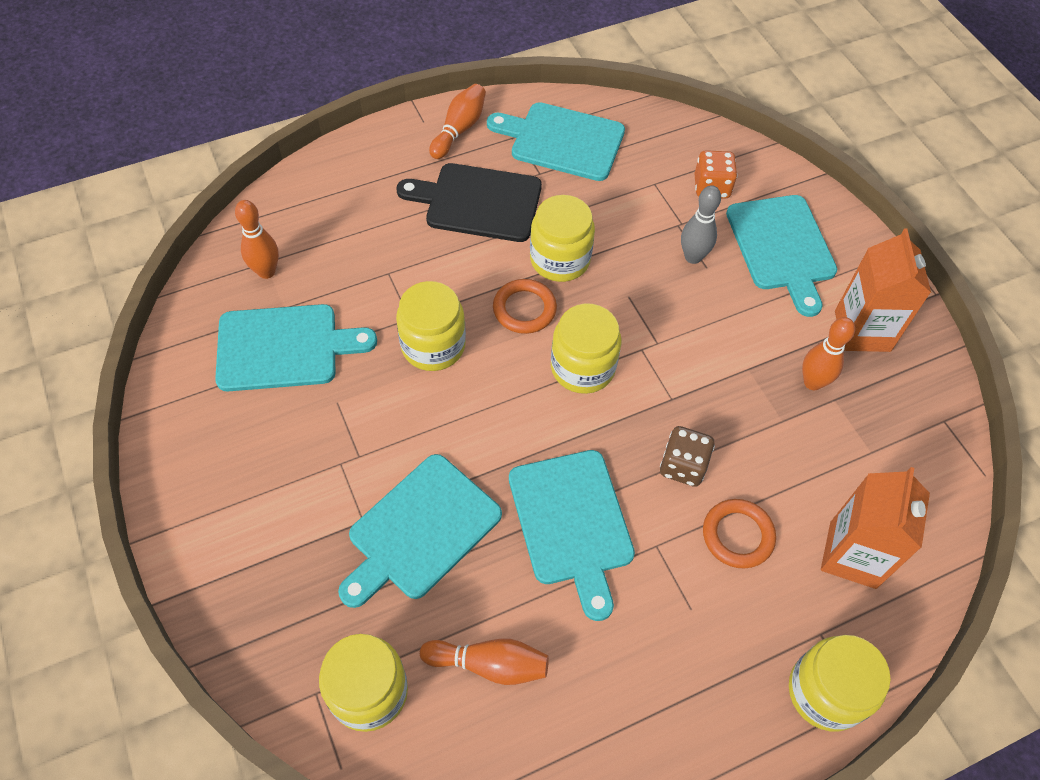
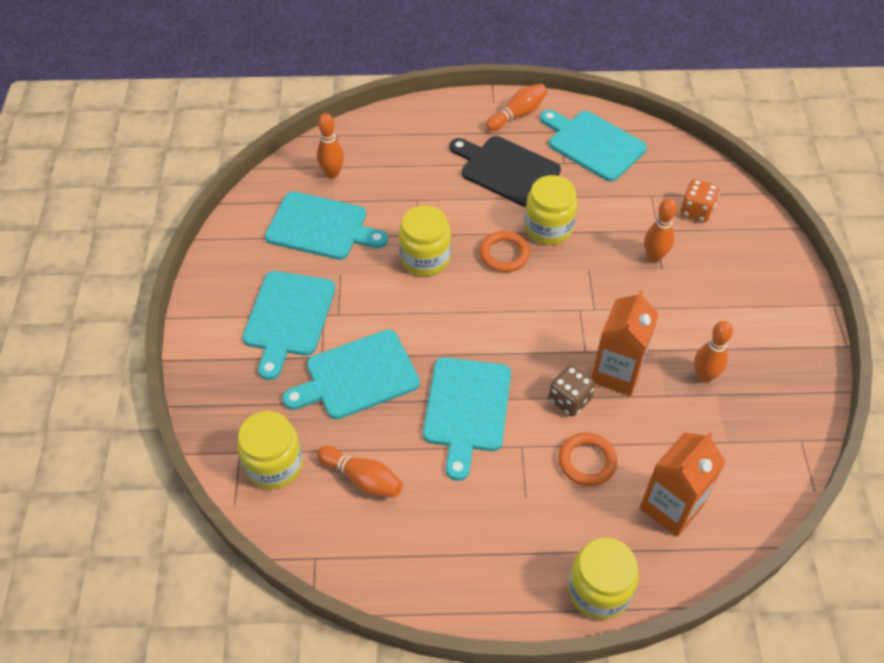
camera: 25 degrees right, 5 degrees down
yellow jar [551,304,621,394] -> none
grey bowling pin [681,185,721,264] -> orange bowling pin [644,198,677,263]
turquoise cutting board [726,195,837,317] -> turquoise cutting board moved to [242,271,335,380]
orange carton [835,228,931,352] -> orange carton moved to [592,290,659,396]

